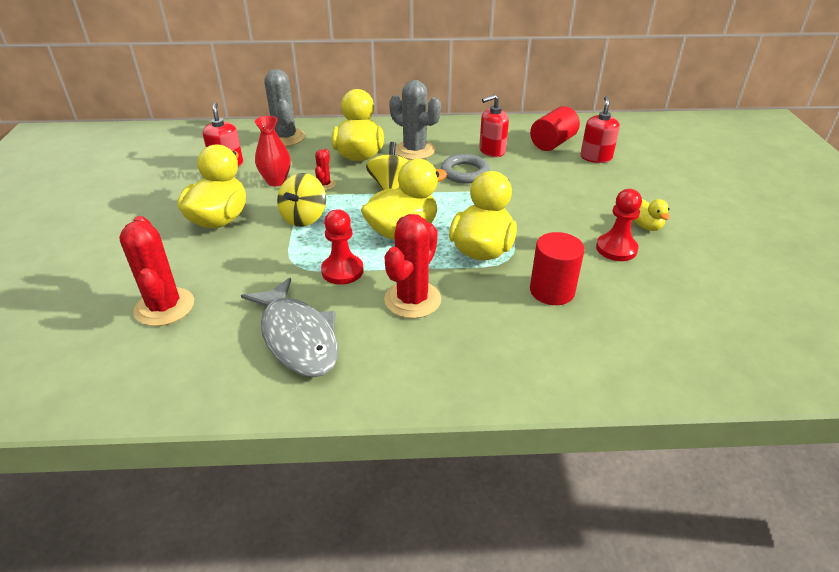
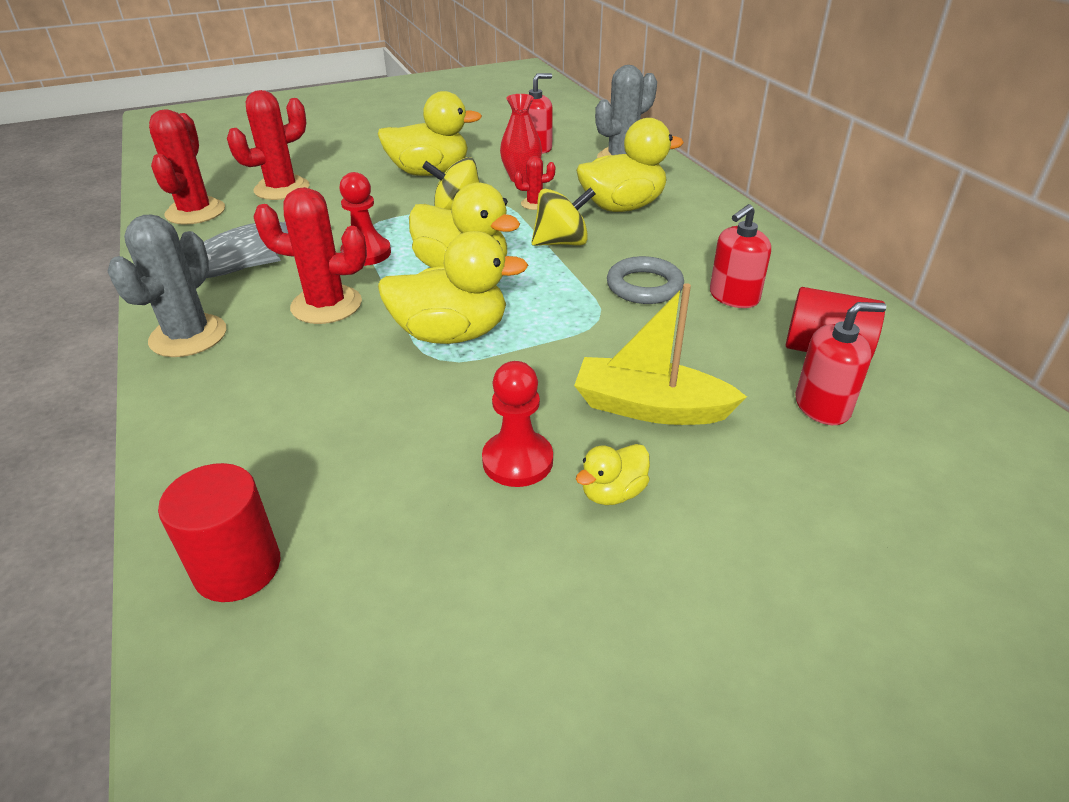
camera: 70 degrees right, 0 degrees up
grey cactus [389,80,441,160] -> grey cactus moved to [107,215,226,357]
red soap dispenser [479,94,509,157] -> red soap dispenser turned 90 degrees counterclockwise [710,204,771,308]
red cylinder [530,232,585,305] -> red cylinder moved to [158,463,280,602]
none -> red cactus [149,109,225,225]
none -> yellow boat [574,283,747,425]

